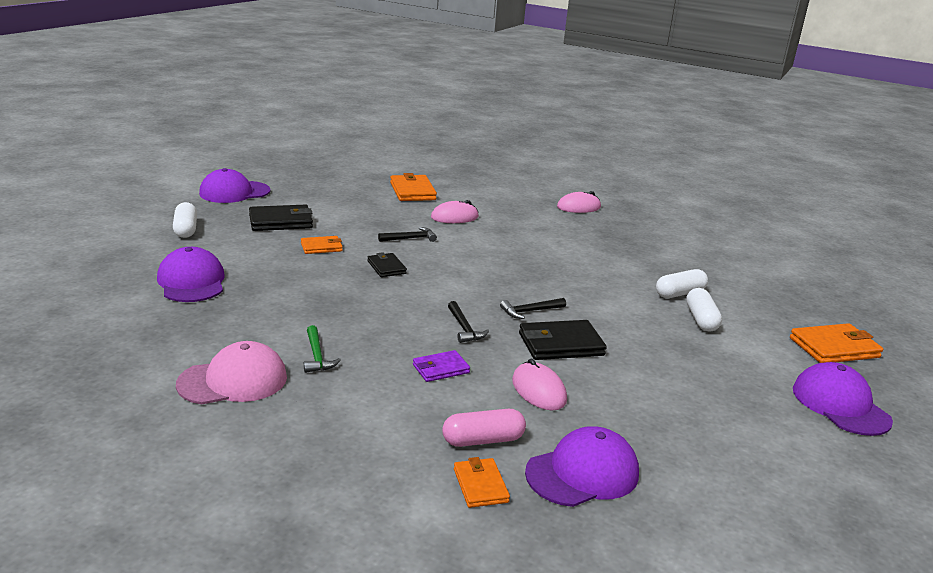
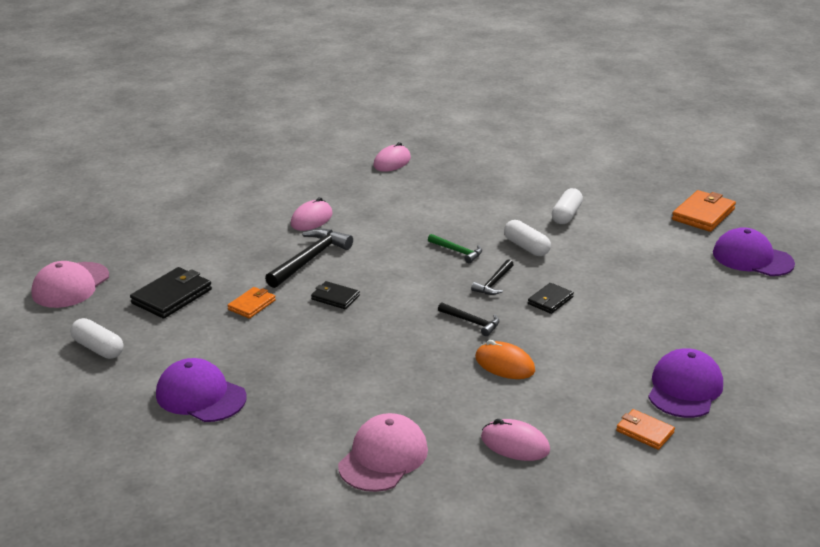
camera: 35 degrees left, 5 degrees up
purple cap [199,168,271,203] -> pink cap [31,261,109,308]
green hammer [304,325,341,373] -> green hammer moved to [428,234,482,263]
black hammer [378,227,437,242] -> black hammer [265,228,353,288], size x1.78
orange wallet [390,173,437,201] -> none
purple wallet [413,350,470,382] -> orange mouse [475,340,535,379]
pink capsule [442,409,526,447] -> none
pink mouse [512,358,567,410] -> pink mouse moved to [481,419,550,461]
black wallet [519,320,607,360] -> black wallet [528,283,574,314], size x0.60
white capsule [686,288,722,331] -> white capsule moved to [504,220,551,256]

